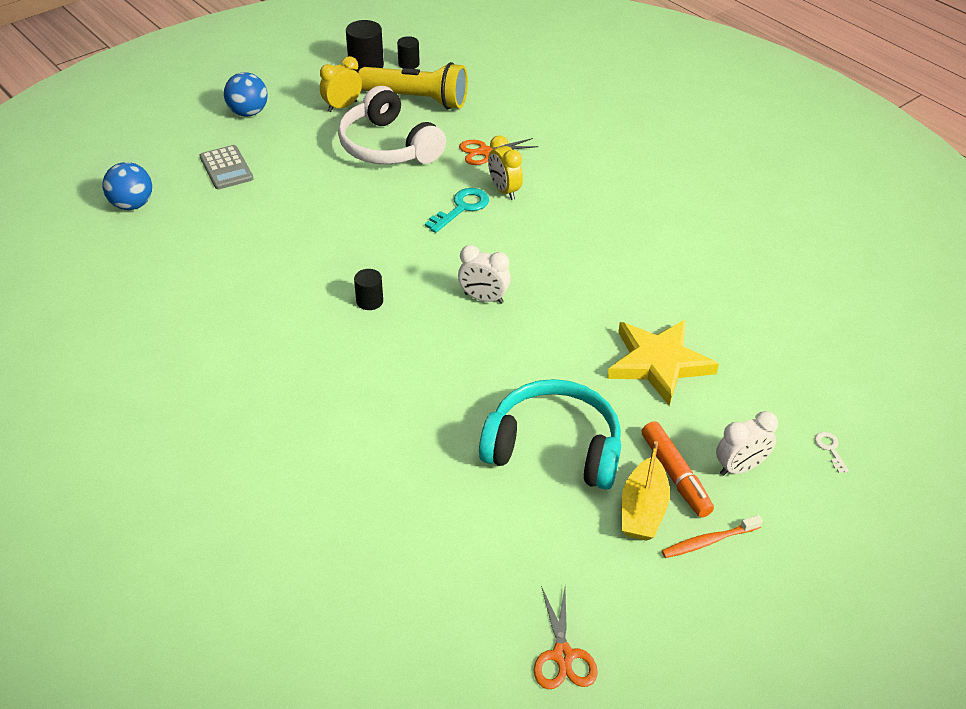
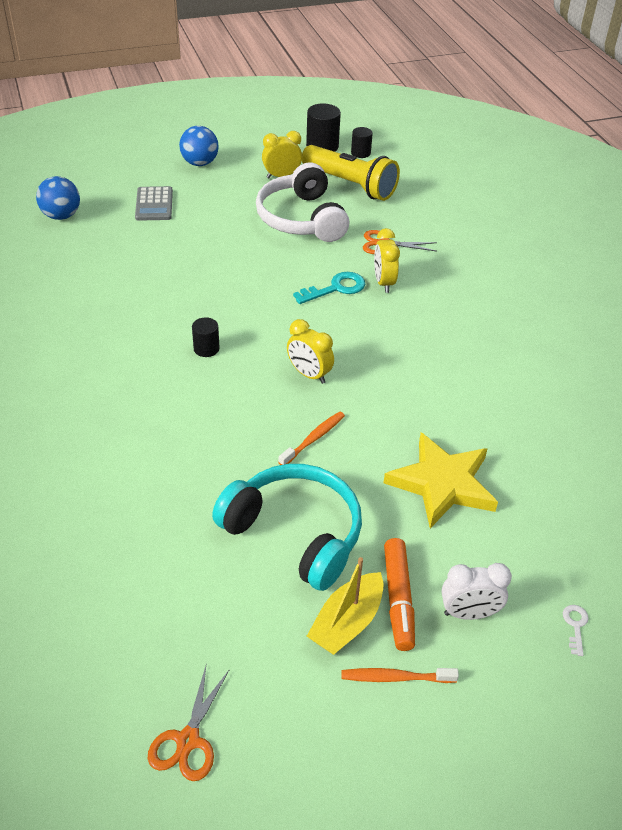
camera: 20 degrees right, 0 degrees up
white clock [458,245,511,304] -> yellow clock [287,319,334,384]
none -> orange toothbrush [278,412,345,465]

